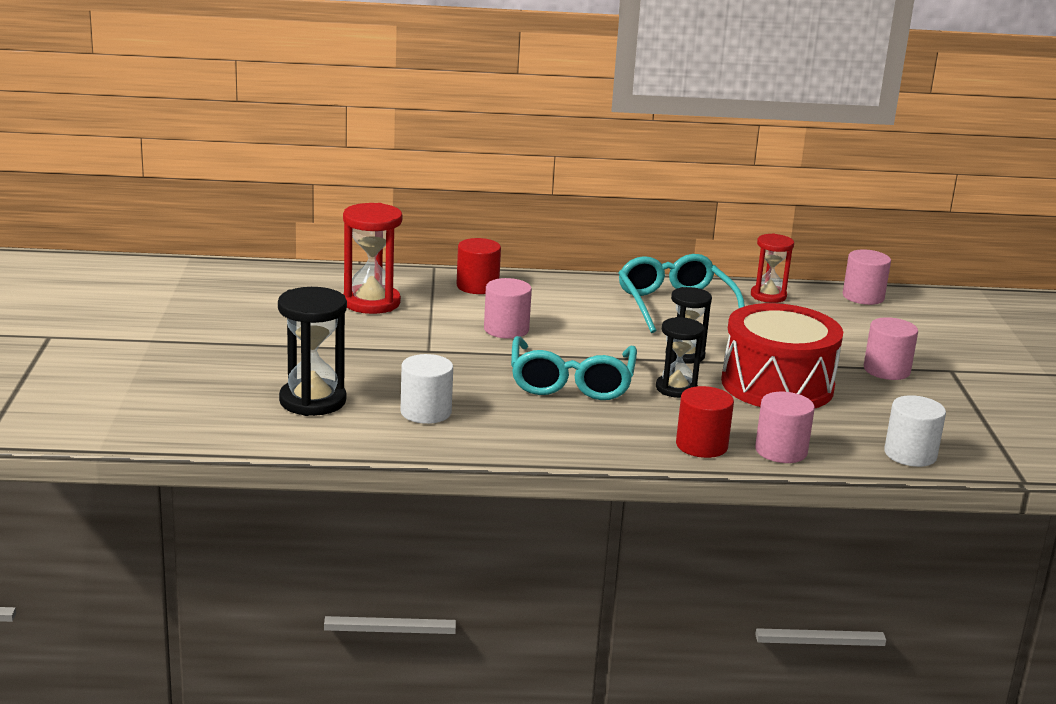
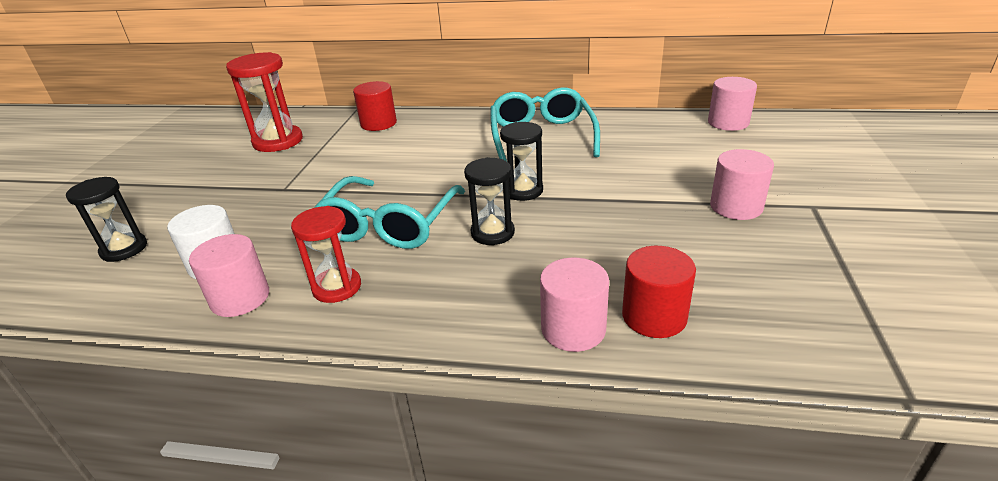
camera: 15 degrees right, 10 degrees up
black hourglass [278,287,347,416] -> black hourglass [66,177,147,262], size x0.66
pink cylinder [484,278,532,339] -> pink cylinder moved to [189,234,269,317]
red cylinder [676,386,734,458] -> red cylinder moved to [622,246,696,338]
red drum [721,303,843,408] -> none
red hourglass [751,234,794,303] -> red hourglass moved to [291,206,361,303]
white cylinder [884,395,946,467] -> none

